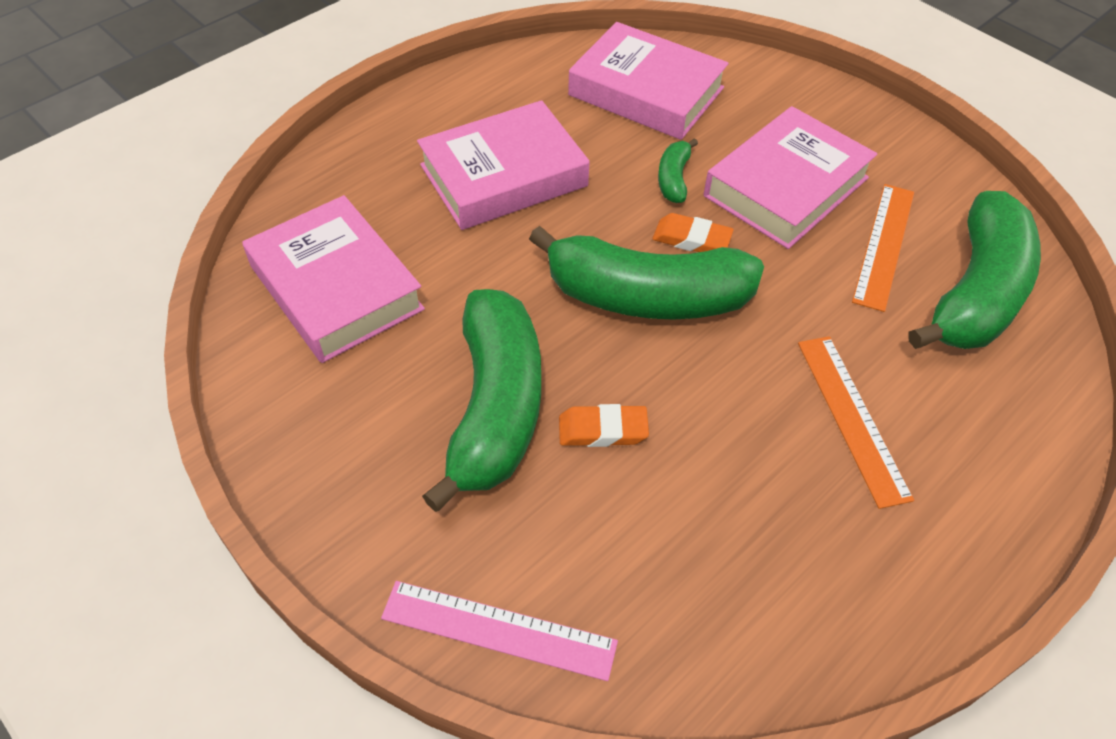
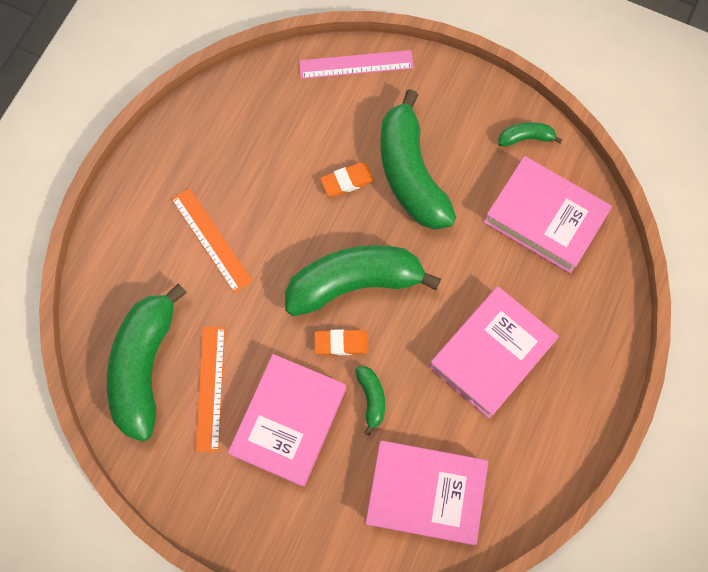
camera: 160 degrees right, 20 degrees up
none -> green banana [498,122,563,146]

